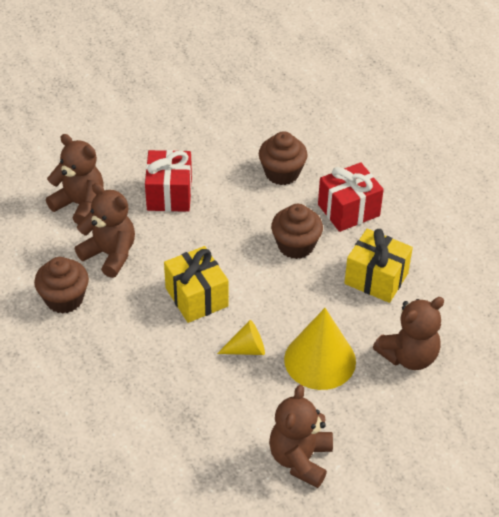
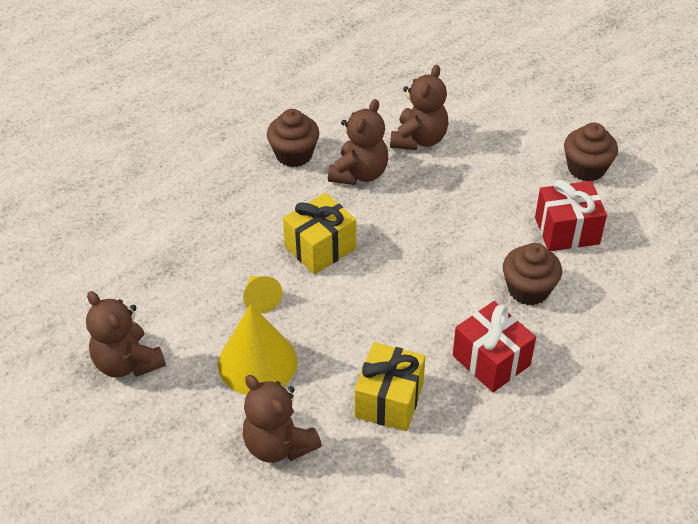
camera: 80 degrees right, 0 degrees up
red gift [145,150,192,212] -> red gift moved to [535,180,607,251]
brown teddy bear [269,385,333,488] -> brown teddy bear turned 135 degrees counterclockwise [86,291,166,377]
brown cupcake [271,204,323,259] -> brown cupcake moved to [564,122,618,181]

